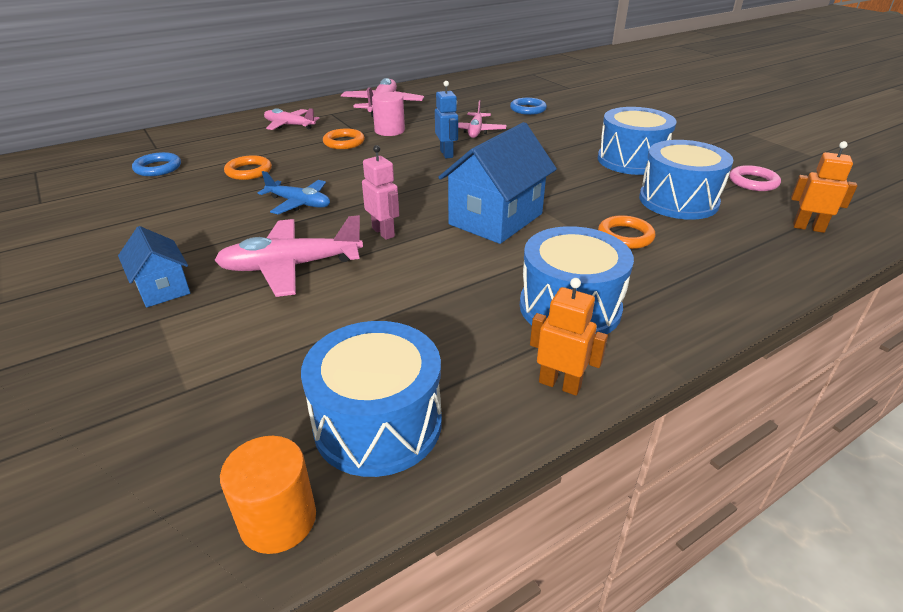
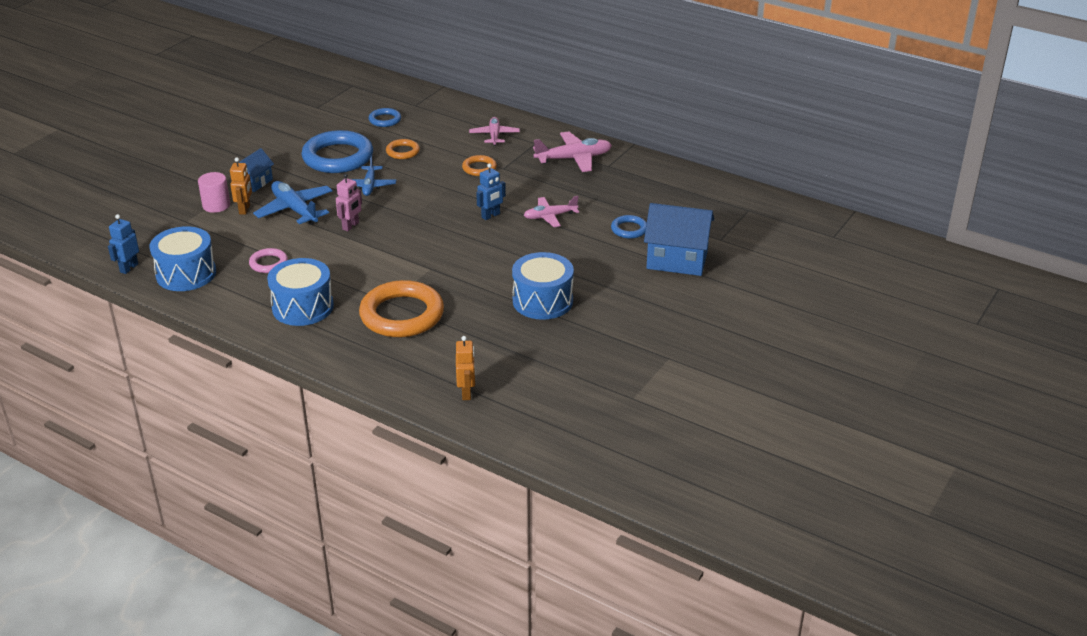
camera: 65 degrees right, 0 degrees up
pink plane [214,215,363,297] -> blue plane [253,181,333,225]
orange cylinder [220,436,316,554] -> blue robot [108,214,139,274]
pink cylinder [372,92,405,136] -> pink cylinder moved to [198,172,230,213]
blue house [438,122,557,244] -> blue house moved to [644,203,714,276]
orange robot [530,278,608,396] -> orange robot moved to [230,157,252,215]
orange ring [598,215,655,249] -> orange ring [359,280,444,337], size x2.09
blue drum [639,140,733,220] -> none
pink ring [729,165,781,191] -> pink ring moved to [249,248,288,273]
none -> blue ring [301,130,373,173]

